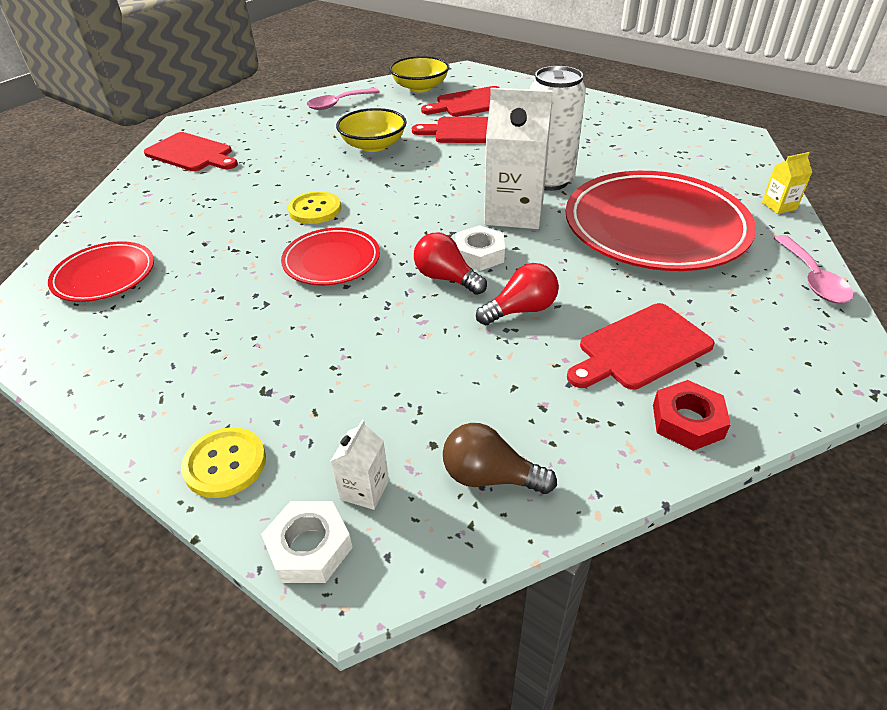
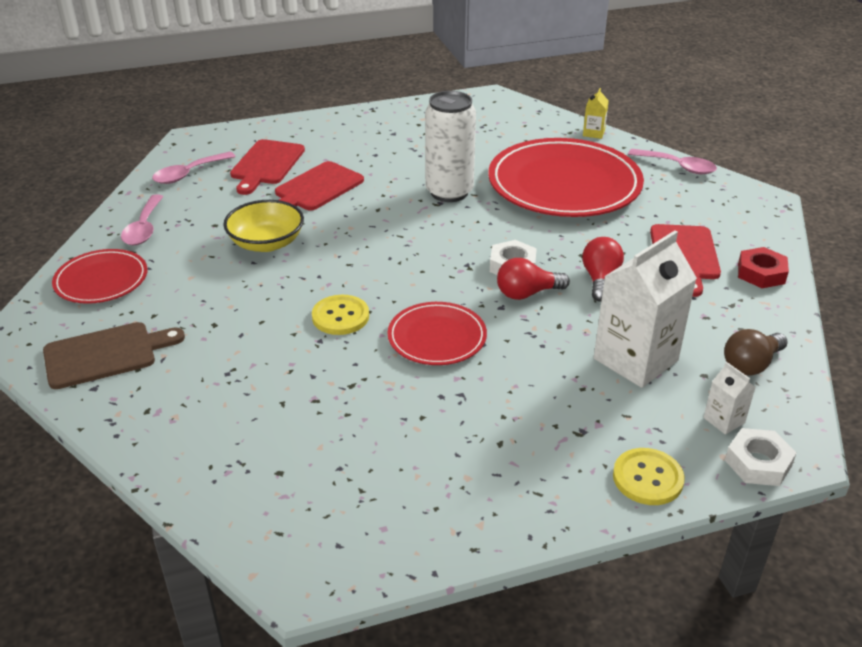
camera: 55 degrees left, 5 degrees down
red plate [48,241,154,302] -> red plate moved to [52,249,148,304]
red cutting board [144,132,238,171] -> brown cutting board [43,322,185,389]
yellow bowl [389,56,449,92] -> pink spoon [152,152,236,184]
white carton [484,88,553,229] -> white carton moved to [594,230,697,388]

